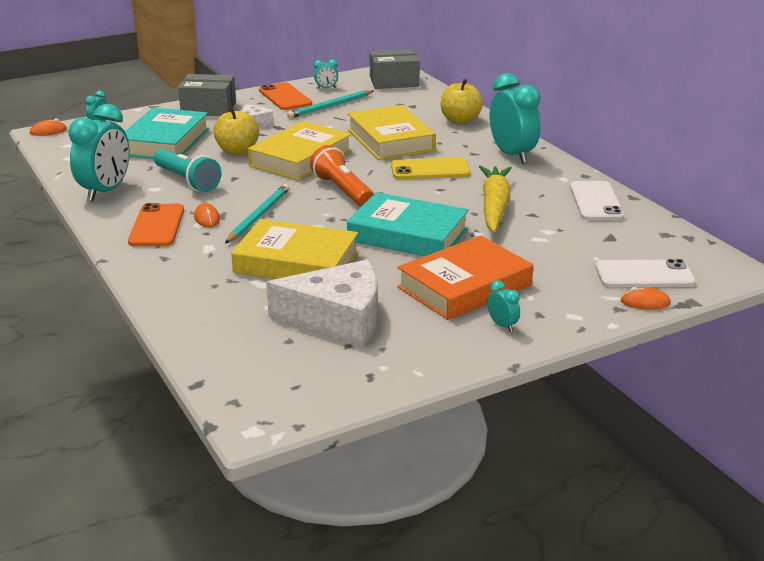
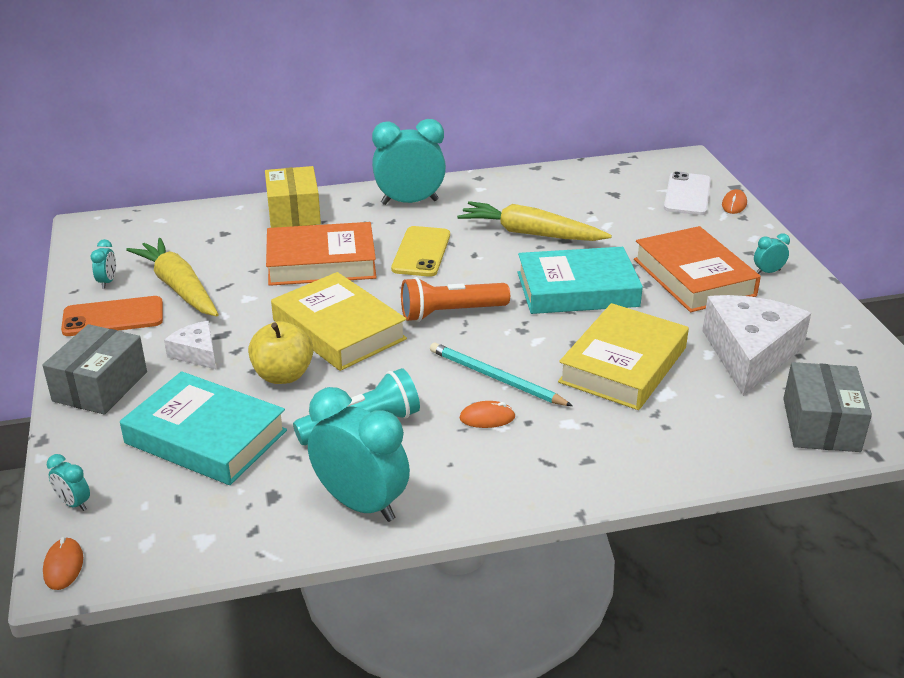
camera: 75 degrees left, 5 degrees up
orange phone [128,203,184,246] -> none
turquoise pencil [287,90,373,118] -> yellow carrot [126,238,219,316]
yellow book [347,105,436,160] -> orange book [266,222,377,286]
turquoise book [347,192,469,256] -> turquoise book turned 45 degrees clockwise [517,247,643,314]
grey box [370,49,420,89] -> grey box moved to [783,362,872,452]
yellow apple [441,79,483,124] -> yellow box [265,166,321,228]
white phone [570,181,624,220] -> none

